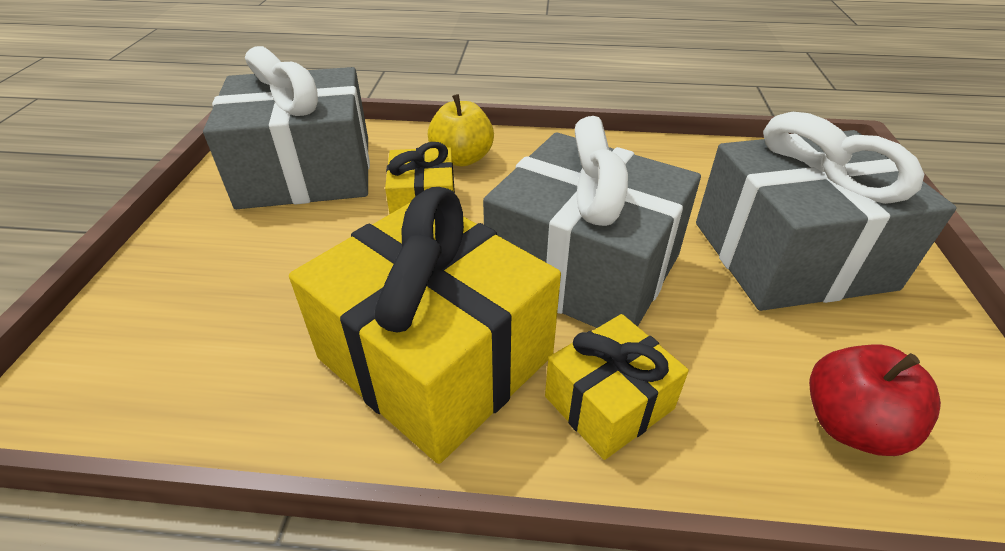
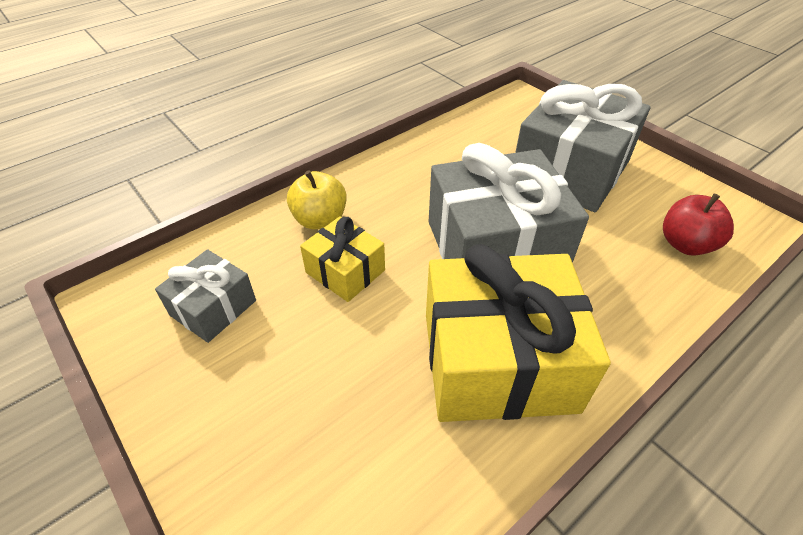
camera: 45 degrees left, 5 degrees up
grey gift [203,46,370,209] -> grey gift [155,249,256,343], size x0.51
yellow gift [545,314,689,460] -> none

